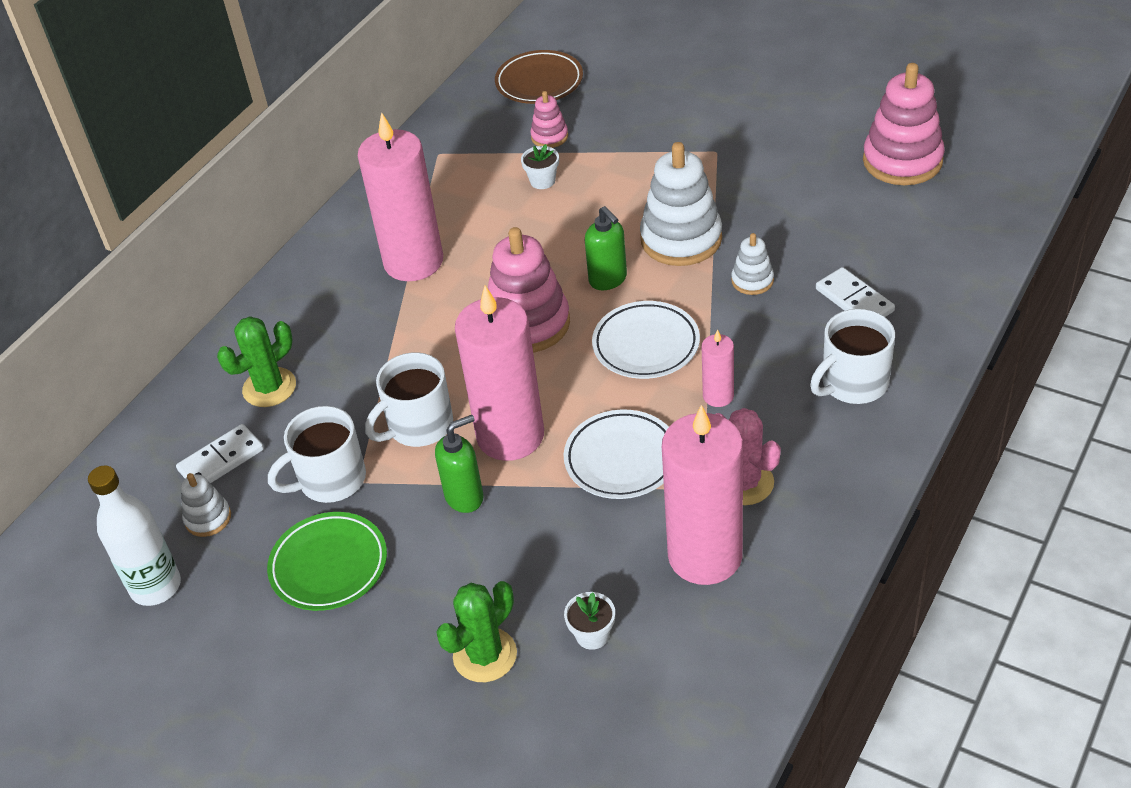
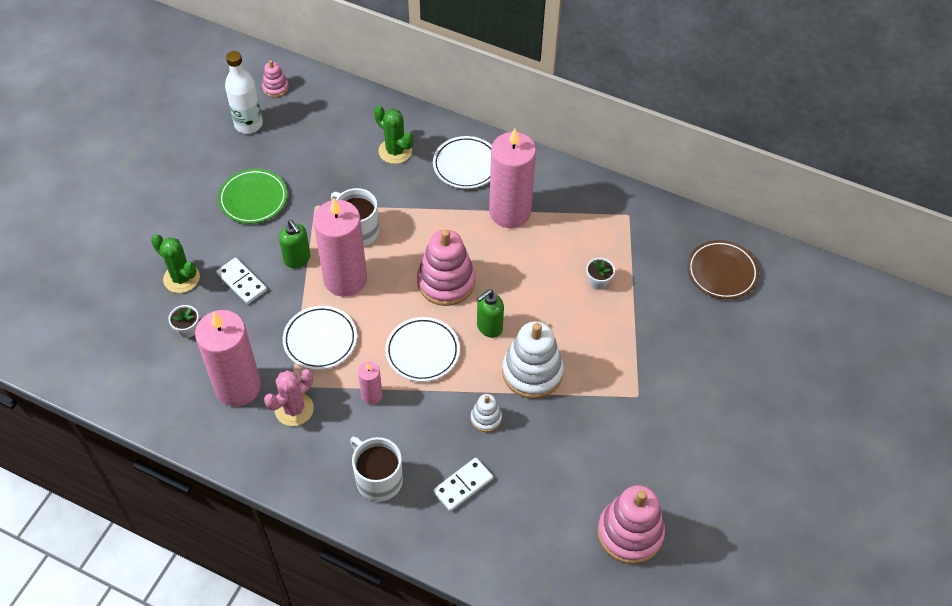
camera: 80 degrees right, 10 degrees up
white domino [176,424,264,483] -> white domino moved to [216,258,267,304]
white stacking toy [181,473,231,537] -> none
white mug [268,406,366,503] -> none
pink stacking toy [530,91,568,148] -> pink stacking toy moved to [262,60,289,97]
none -> white plate [433,136,492,189]

